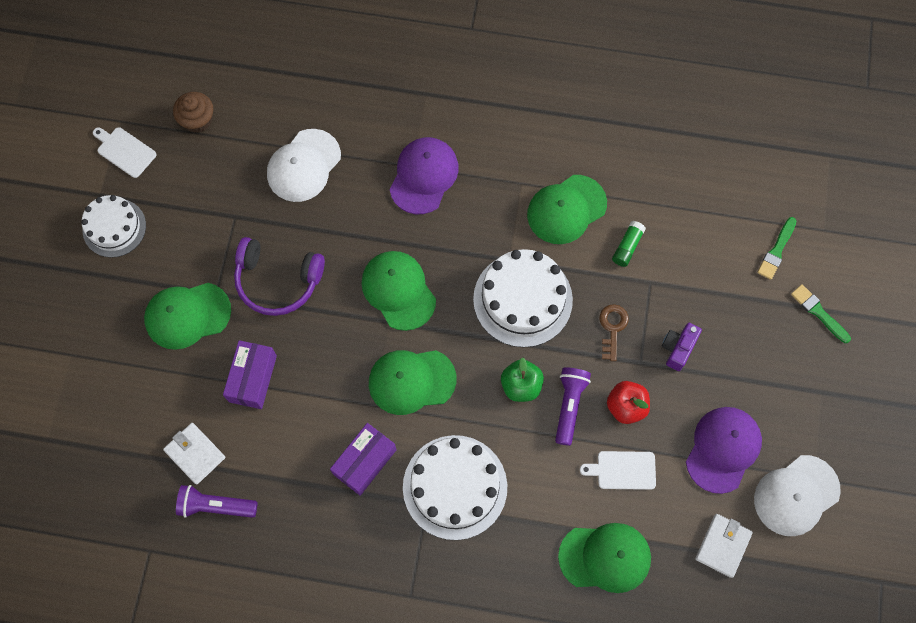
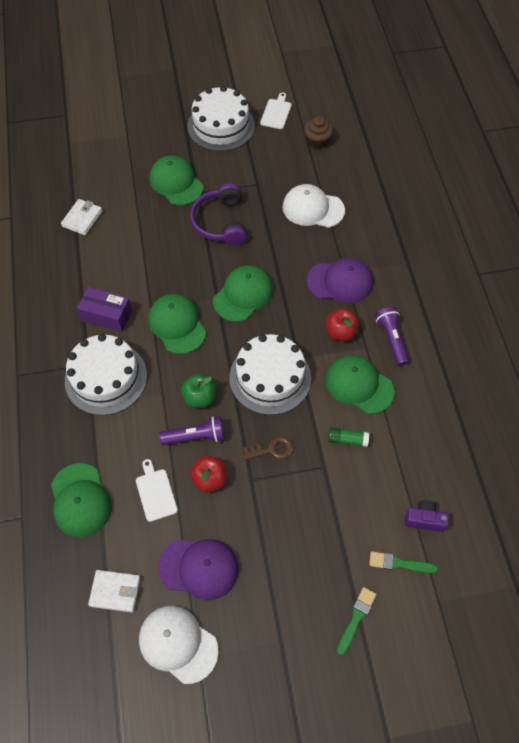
camera: 70 degrees right, 10 degrees down
white cake [81,195,146,258] -> white cake [187,86,255,151], size x1.54
purple flashlight [176,485,257,518] -> purple flashlight moved to [375,307,409,366]
purple box [223,340,277,409] -> none
purple camera [662,323,702,371] -> purple camera moved to [405,500,449,532]
none -> red apple [326,309,359,341]

